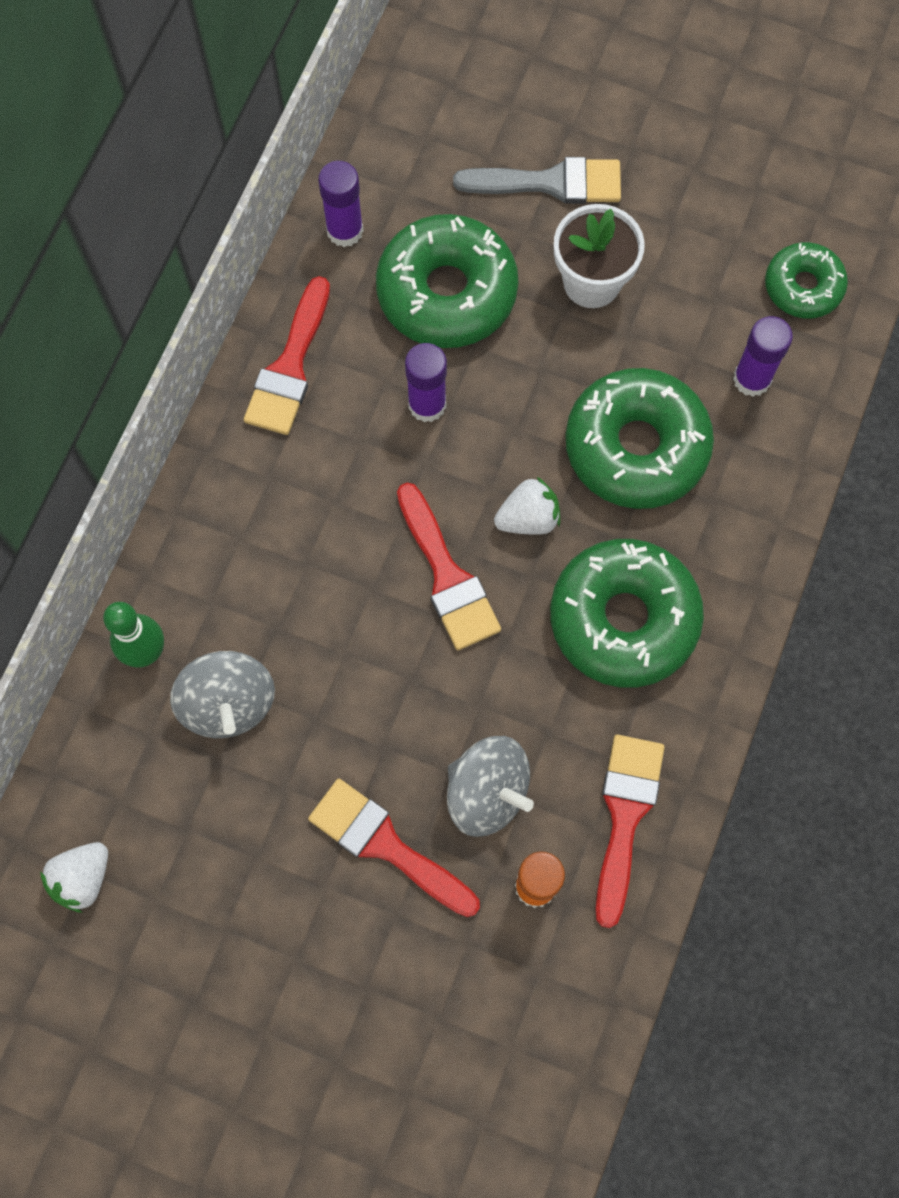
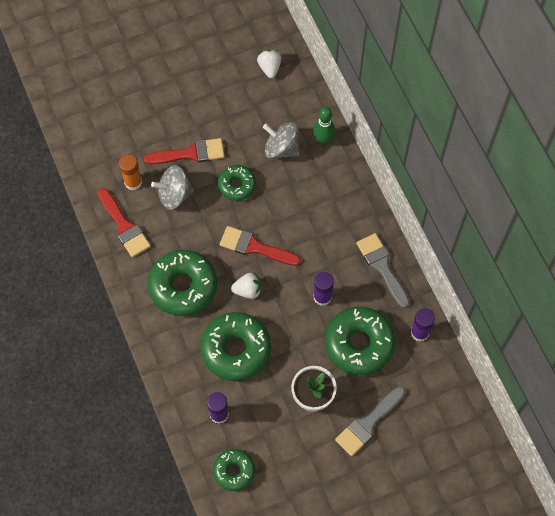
camera: 135 degrees right, 5 degrees down
red brush [244,276,330,435] -> grey brush [356,233,409,308]
white strawberry [494,477,560,535] -> white strawberry turned 120 degrees counterclockwise [231,273,262,299]
none -> green donut [218,165,256,201]

